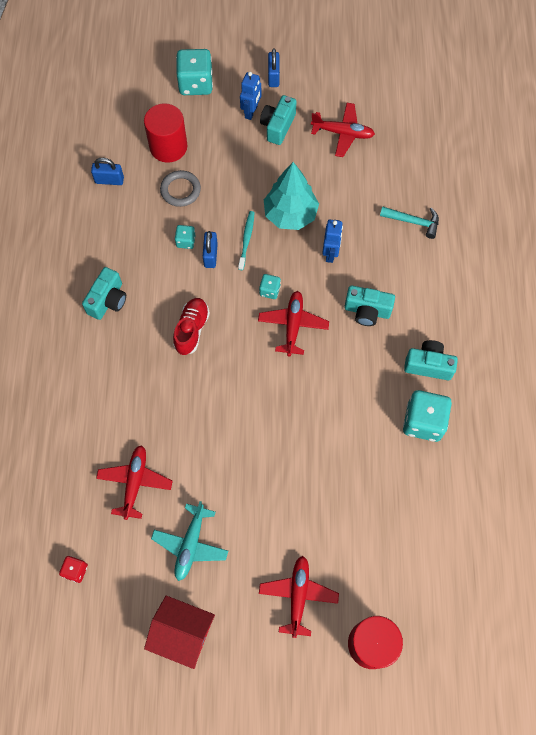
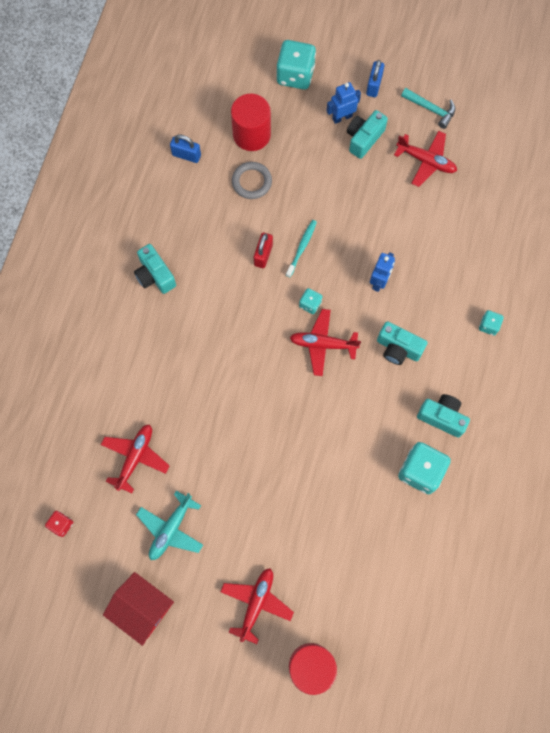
camera: 15 degrees right, 5 degrees up
turquoise camera [82,267,126,320] -> turquoise camera turned 105 degrees clockwise [134,244,176,294]
red shoe [173,298,210,355] -> none
turquoise dice [175,225,196,249] -> turquoise dice moved to [479,310,504,336]
blue padlock [203,231,218,268] -> red padlock [254,233,273,268]
blue robot [240,72,261,120] -> blue robot turned 150 degrees counterclockwise [326,82,361,124]
red plane [258,291,329,356] -> red plane turned 105 degrees counterclockwise [290,309,361,376]
turquoise tree [264,162,319,230] -> none
turquoise hammer [380,206,439,239] -> turquoise hammer moved to [401,88,456,129]

